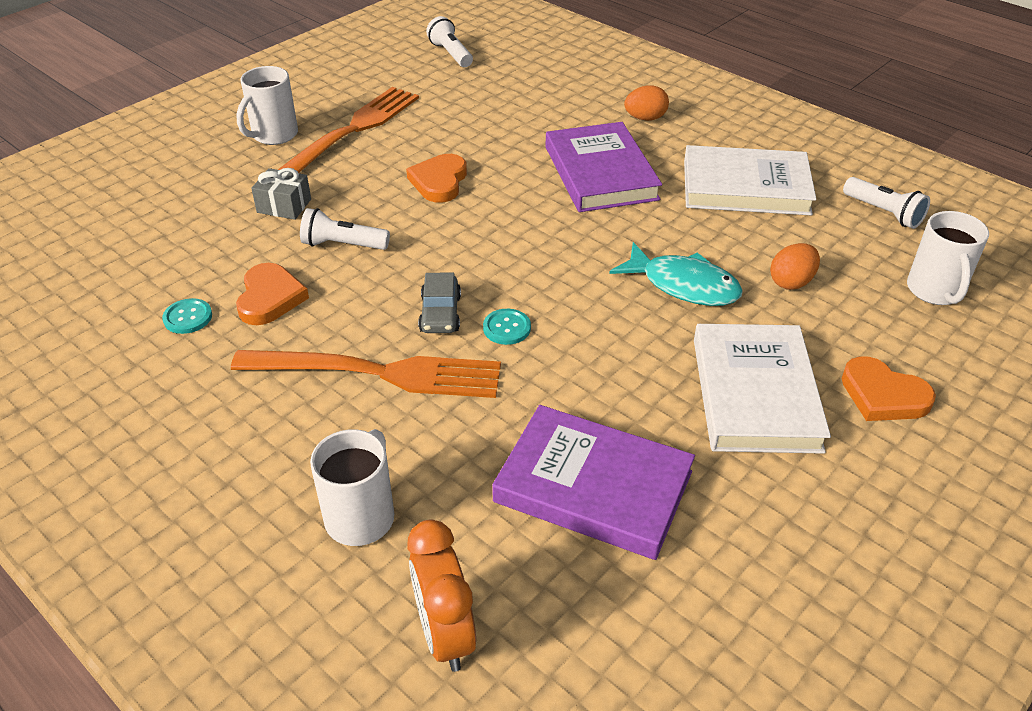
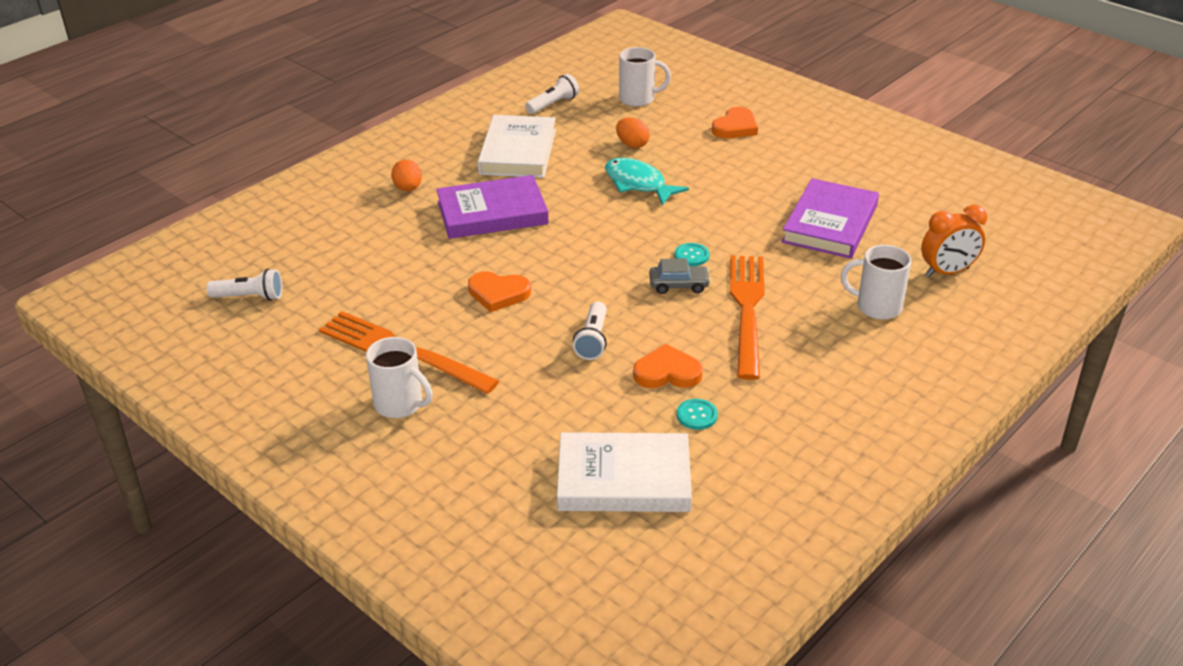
camera: 90 degrees left, 5 degrees down
grey gift [251,168,311,220] -> none
white flashlight [426,16,473,67] -> white flashlight turned 150 degrees counterclockwise [206,269,282,301]
turquoise fish [609,242,743,306] -> turquoise fish turned 75 degrees counterclockwise [605,158,689,206]
white book [694,324,831,454] -> white book moved to [557,432,692,512]

